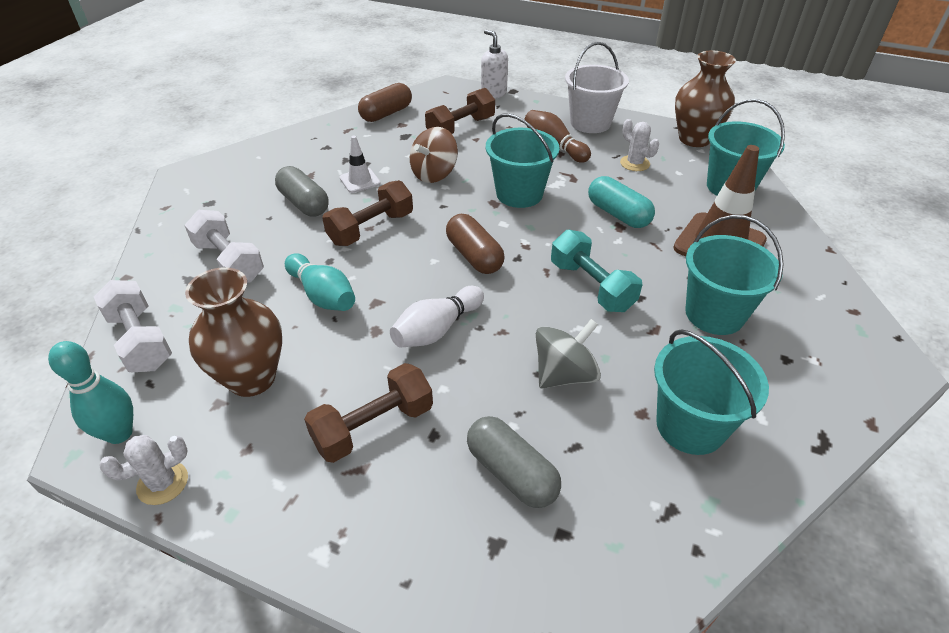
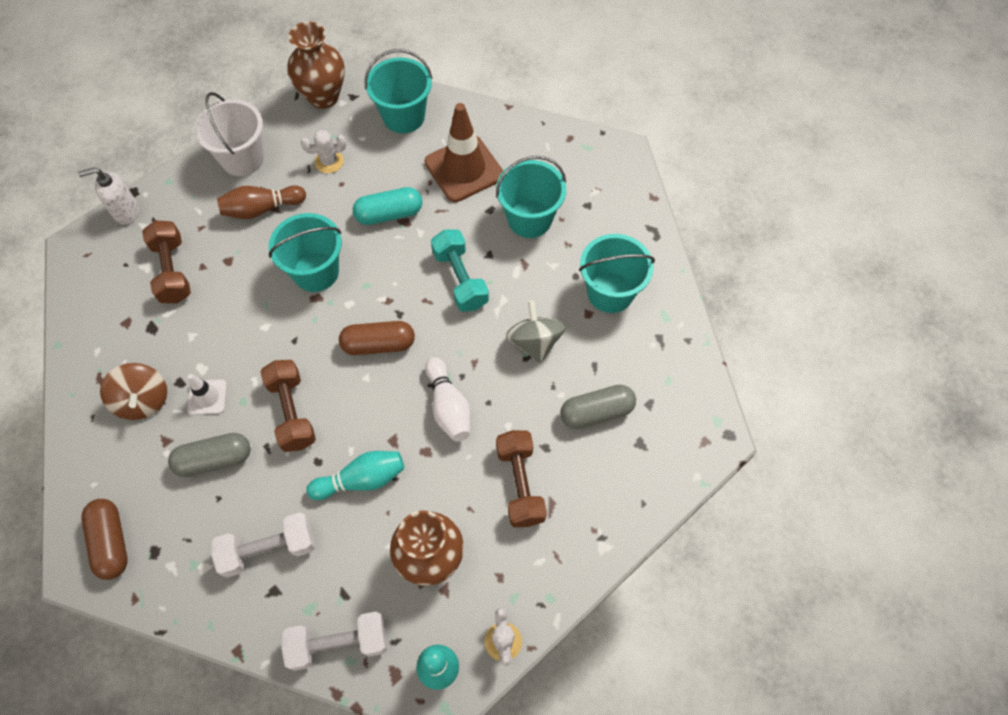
camera: 65 degrees left, 20 degrees up
brown capsule [358,83,412,122] -> brown capsule moved to [82,499,127,580]
brown spinning top [410,127,458,183] -> brown spinning top moved to [100,363,167,420]
turquoise dumbbell [551,230,642,312] -> turquoise dumbbell turned 75 degrees clockwise [431,230,489,312]

